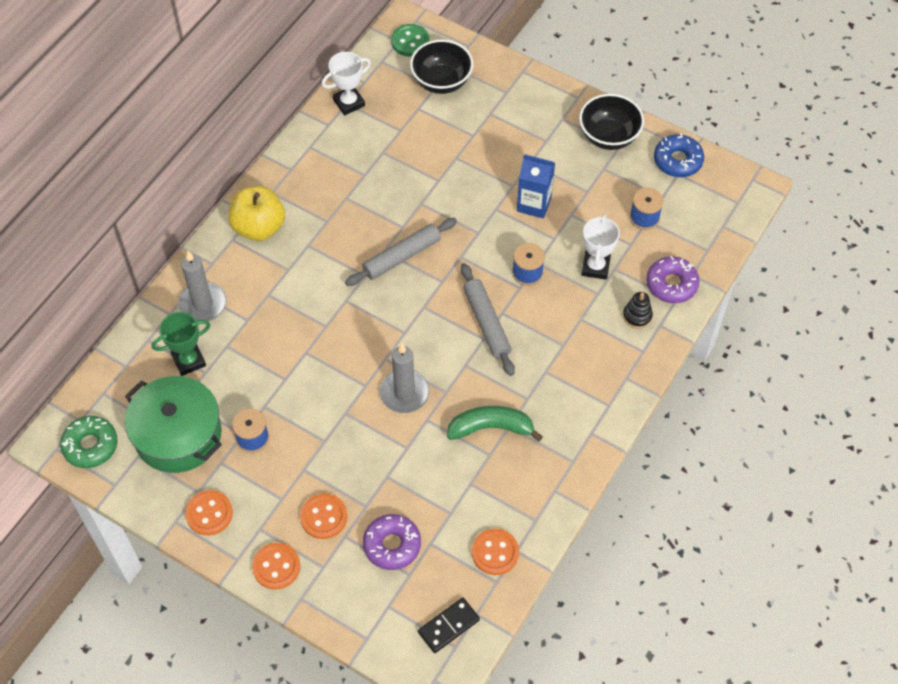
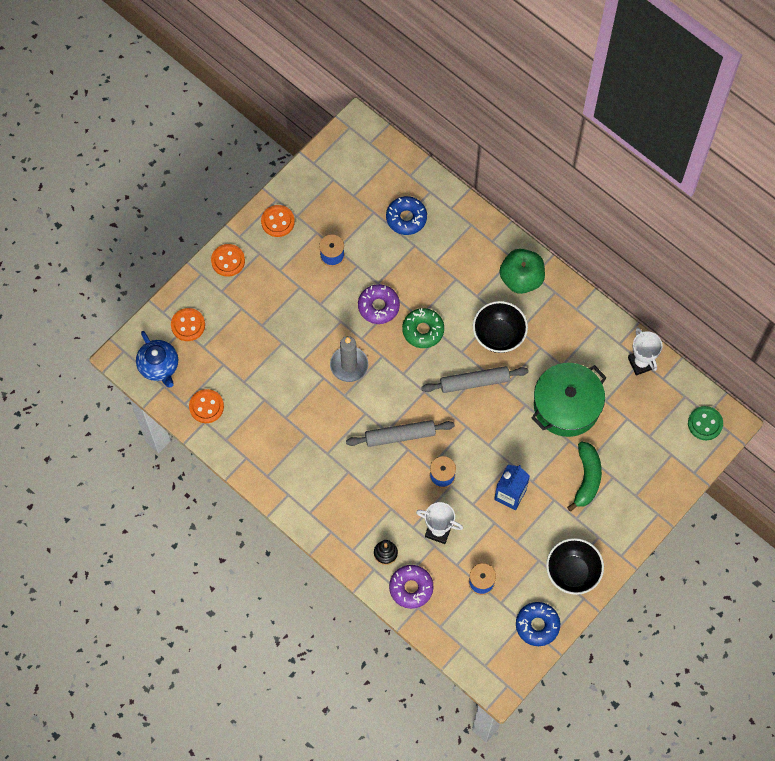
camera: 100 degrees right, 10 degrees up
green donut [60,416,118,468] -> green donut moved to [402,308,444,348]
green pot [125,376,222,473] -> green pot moved to [532,363,607,437]
green trophy [152,312,210,376] -> blue donut [386,196,427,235]
grey candle [178,251,227,321] -> none
yellow apple [228,186,285,241] -> green apple [499,249,545,294]
orange button [300,493,347,539] -> orange button moved to [171,308,205,341]
grey rolling pin [345,218,457,286] -> grey rolling pin turned 75 degrees counterclockwise [421,366,529,393]
purple donut [363,514,421,570] -> purple donut moved to [358,284,400,324]
black bowl [410,39,473,94] -> black bowl moved to [473,301,528,353]
black domino [418,597,480,653] -> blue teapot [136,331,178,388]
green banana [447,406,543,441] -> green banana moved to [567,441,602,512]

